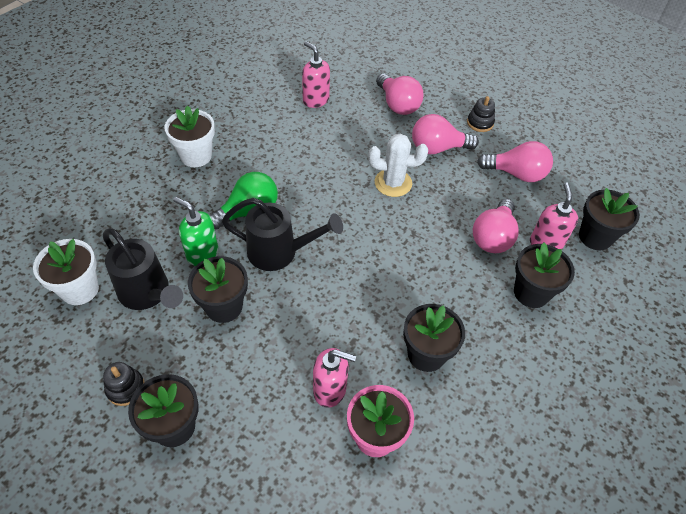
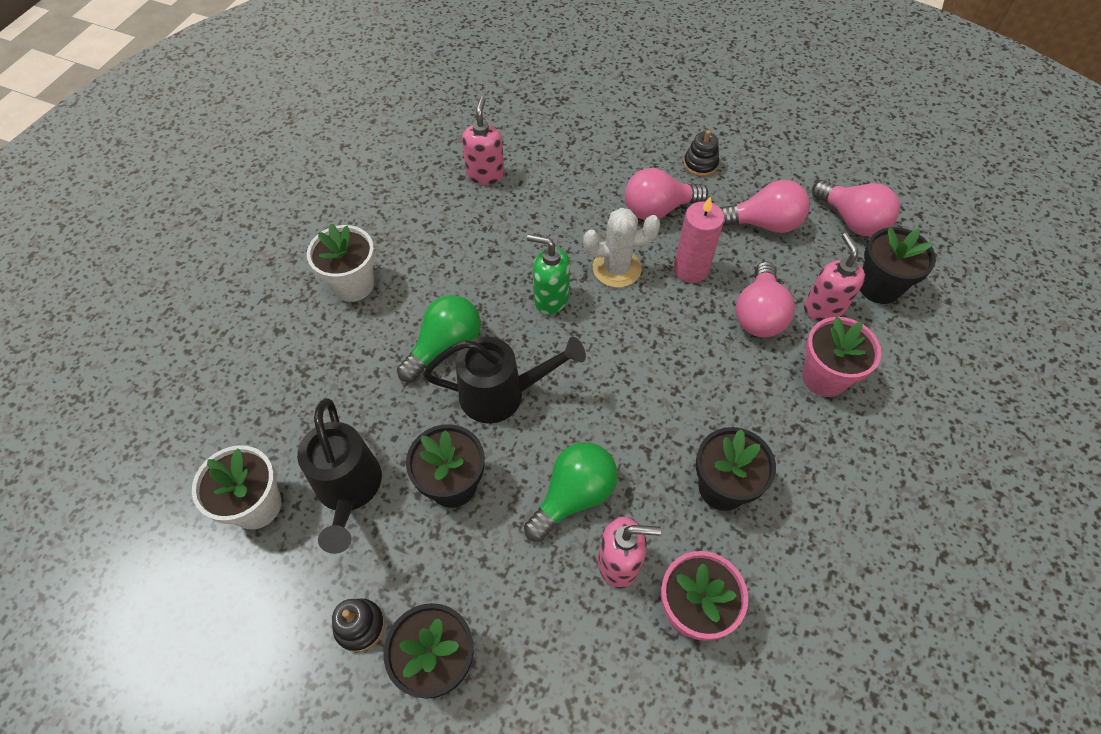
camera: 10 degrees left, 5 degrees up
black watering can [103,228,183,310] -> black watering can turned 45 degrees clockwise [297,398,382,554]
green soap dispenser [173,197,218,266] -> green soap dispenser moved to [527,234,570,315]
pink soap dispenser [302,41,330,108] -> pink soap dispenser turned 60 degrees clockwise [462,96,504,185]
pink light bulb [376,74,423,115] -> pink light bulb moved to [812,180,900,236]
black flower pot [514,243,575,308] -> pink flower pot [802,317,882,397]
none -> green light bulb [524,442,618,542]
none -> pink candle [674,196,725,283]

